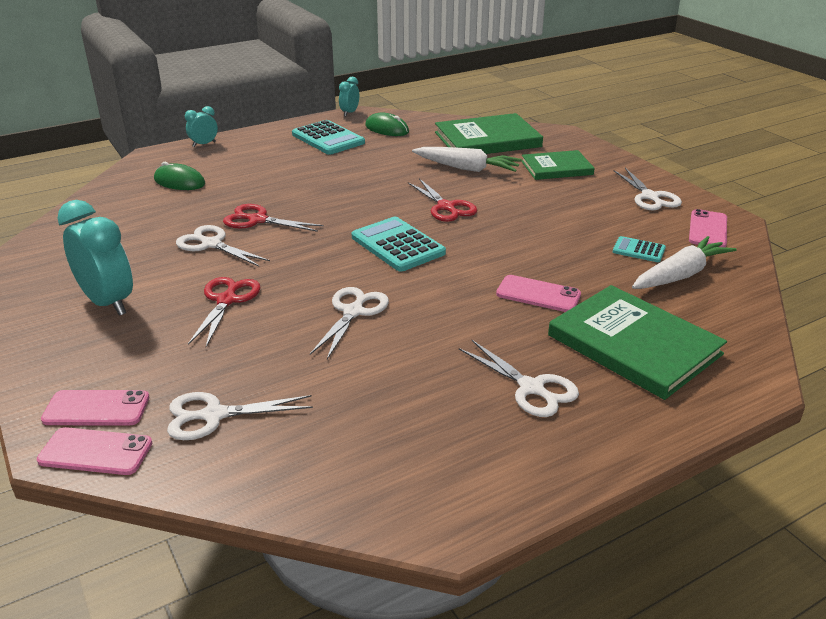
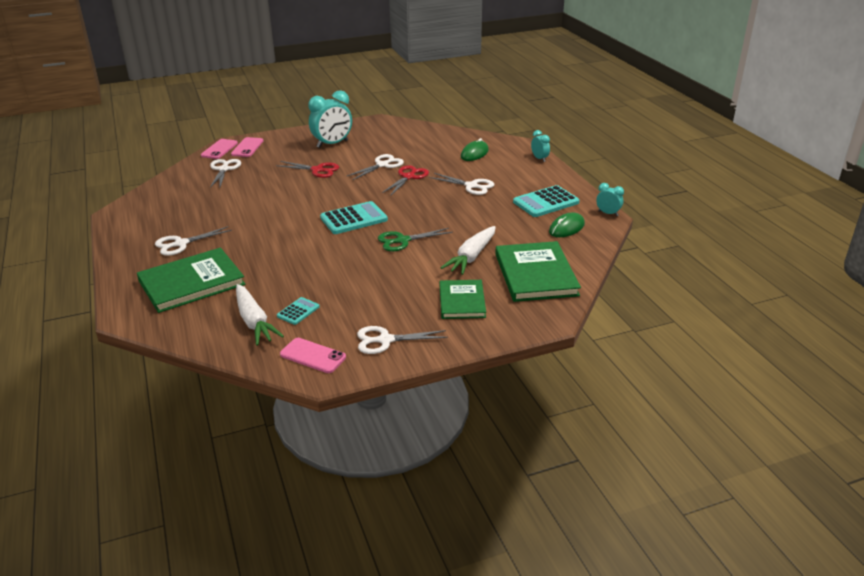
camera: 100 degrees right, 0 degrees up
white scissors [310,287,389,359] -> white scissors moved to [430,173,494,195]
red scissors [408,178,477,222] -> green scissors [378,228,453,251]
pink phone [496,275,581,312] -> none

